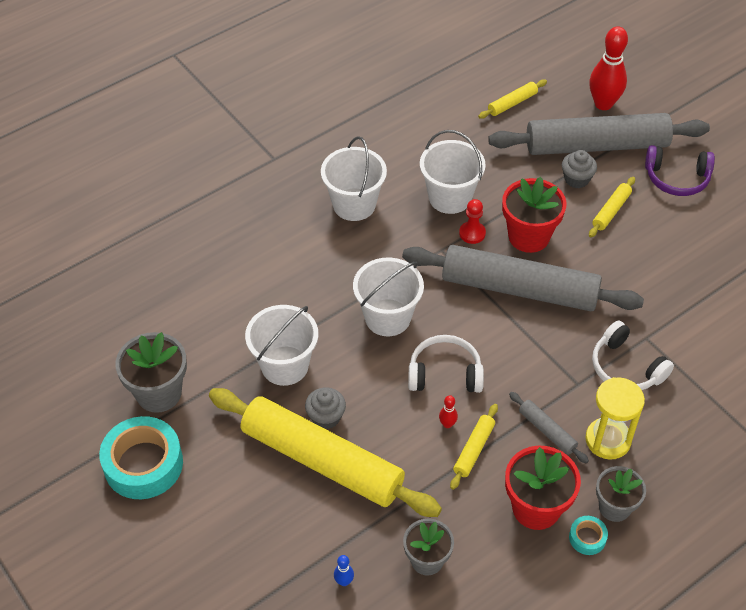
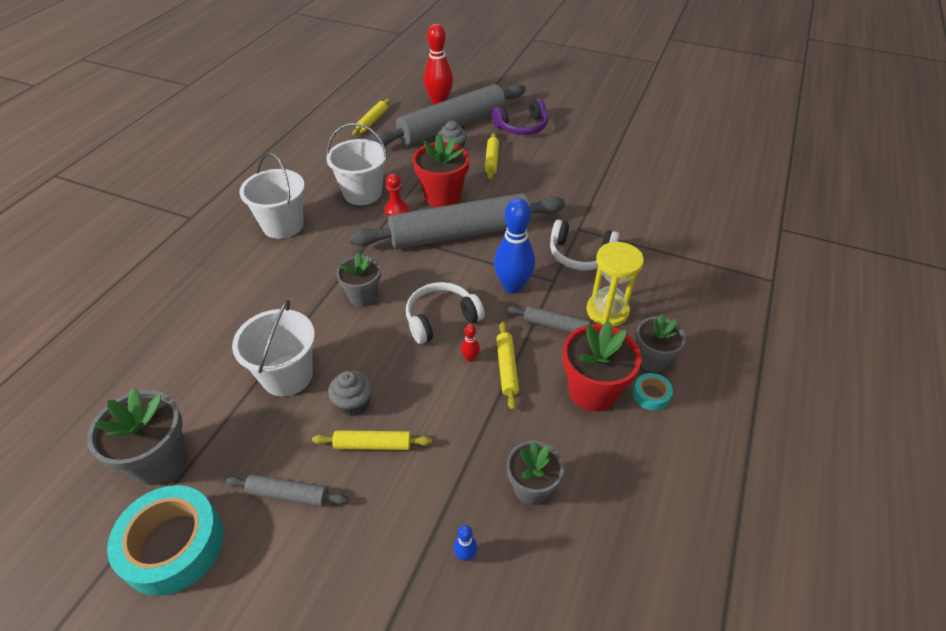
camera: 30 degrees left, 5 degrees down
yellow rolling pin [209,388,442,517] -> yellow rolling pin [312,430,432,450], size x0.41
white bucket [353,258,424,336] -> grey flower pot [336,252,381,307]
none -> grey rolling pin [226,474,348,507]
none -> blue bowling pin [494,198,535,293]

